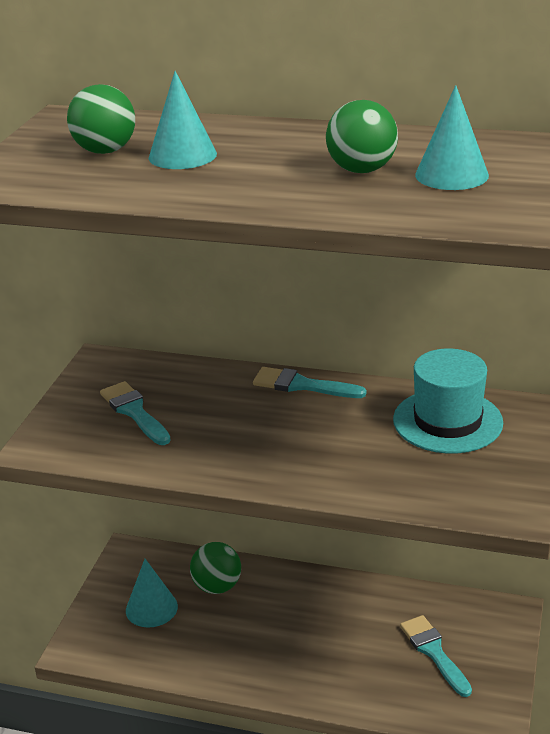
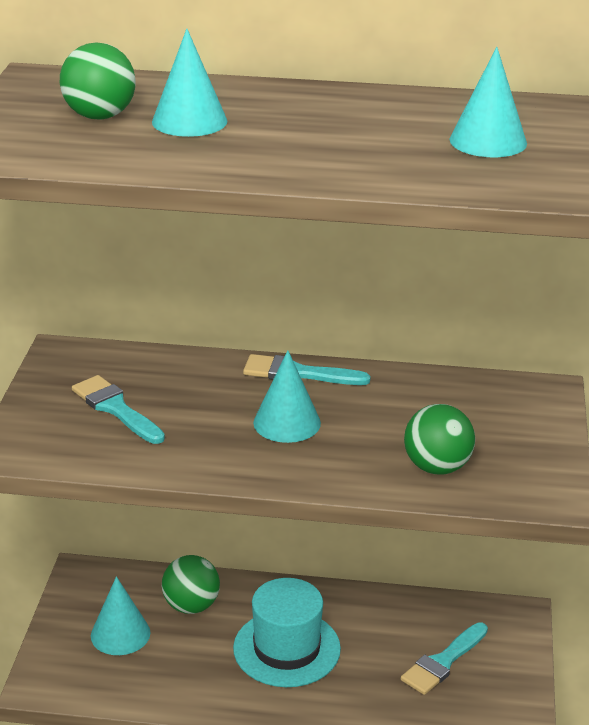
camera: 10 degrees left, 0 degrees up
green ball [326,100,398,173] -> green ball moved to [404,404,475,474]
turquoise hat [393,348,503,453] -> turquoise hat moved to [233,578,341,687]
turquoise brush [400,615,472,697] -> turquoise brush turned 105 degrees counterclockwise [401,622,488,695]
none -> turquoise cone [253,350,321,443]

